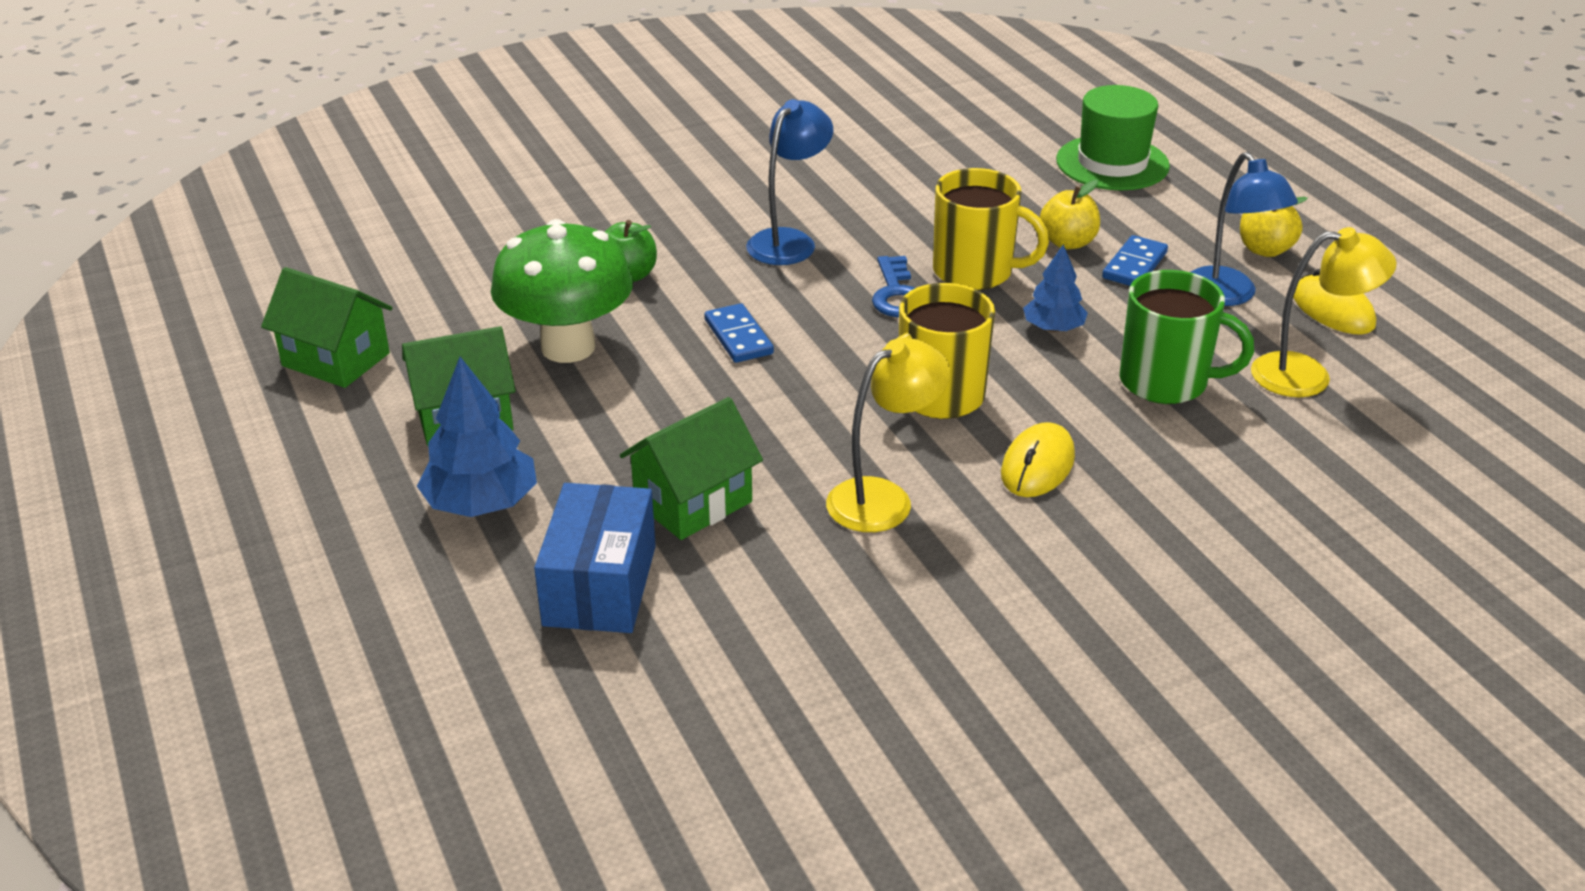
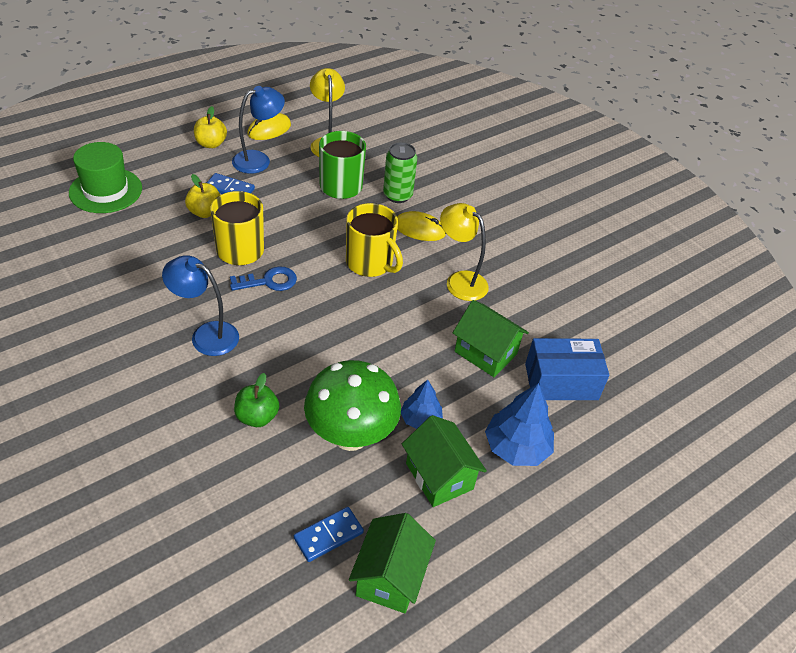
camera: 105 degrees left, 10 degrees up
blue domino [704,303,774,363] -> blue domino moved to [294,507,364,562]
blue tree [1023,244,1088,332] -> blue tree moved to [401,380,443,429]
none -> green can [383,142,417,203]

